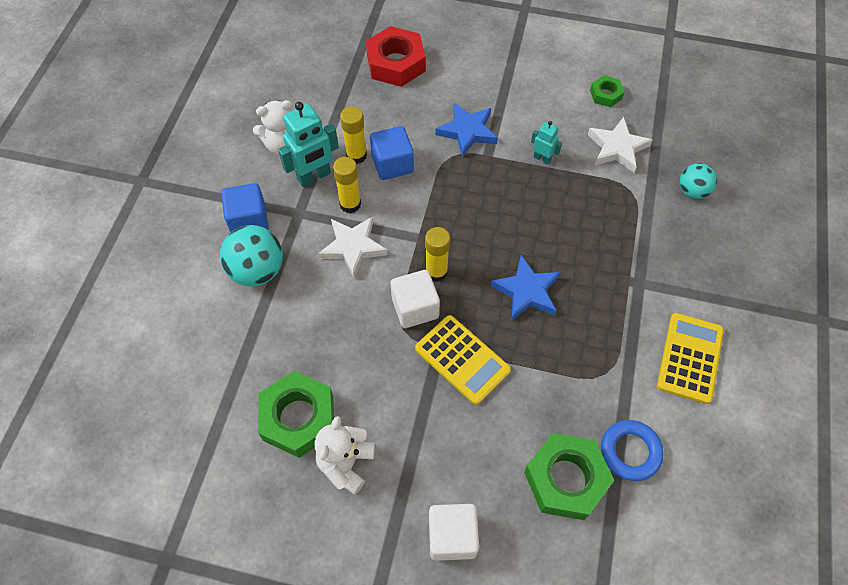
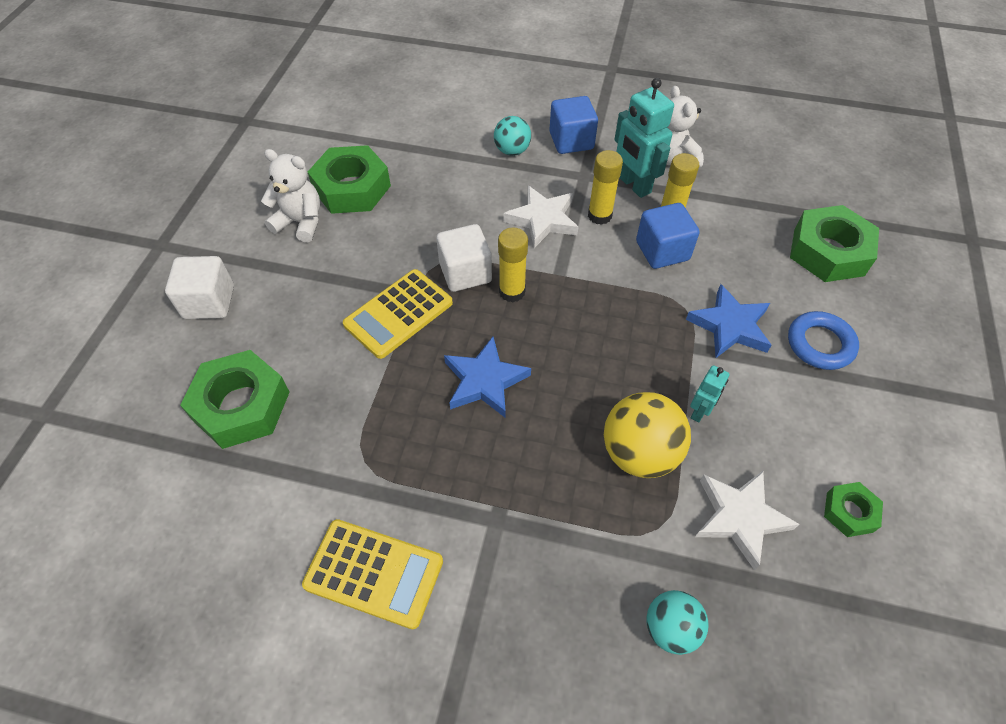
camera: 90 degrees right, 5 degrees down
turquoise ball [220,225,283,286] -> turquoise ball [494,116,531,156], size x0.62
red nut [366,26,426,87] -> green nut [790,205,879,282]
blue ring [601,420,664,481] -> blue ring moved to [788,311,859,370]
none -> yellow ball [604,392,691,478]

